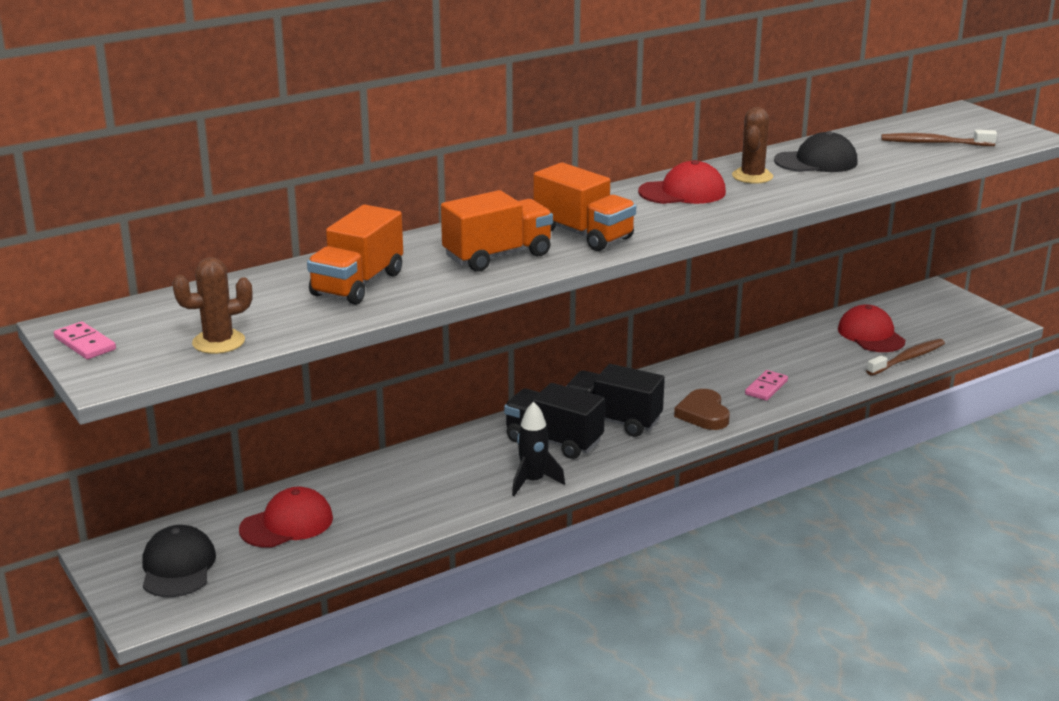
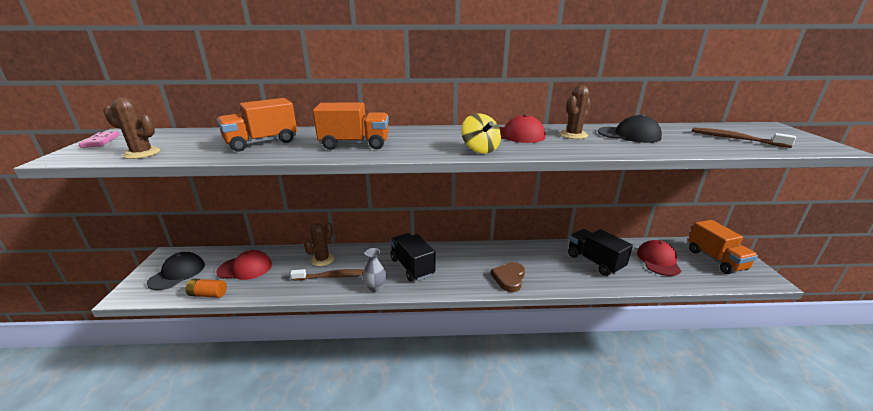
camera: 30 degrees right, 0 degrees up
black rocket [512,401,565,496] -> grey vase [363,248,386,292]
orange truck [533,162,636,251] -> orange truck moved to [688,220,758,274]
black truck [566,364,665,437] -> black truck moved to [568,229,633,276]
pink domino [745,370,788,401] -> none
brown toothbrush [866,339,945,376] -> brown toothbrush moved to [290,269,364,281]
none -> orange battery [186,279,227,298]
none -> brown cactus [304,223,335,266]
none -> yellow spinning top [461,113,501,154]

